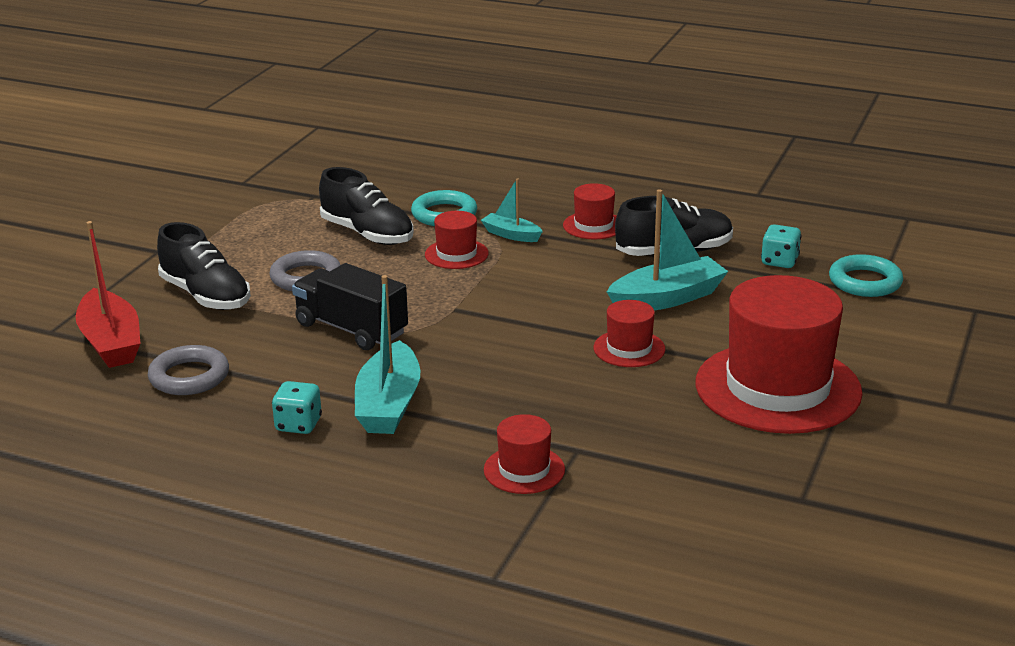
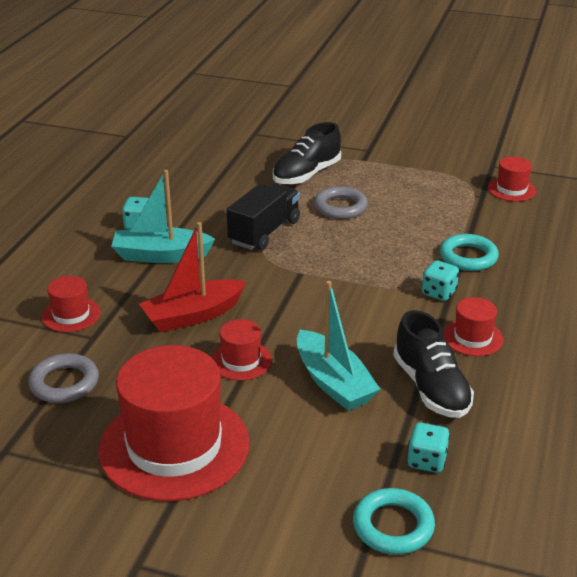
camera: 85 degrees right, 5 degrees up
red boat [75,221,141,368] -> red boat moved to [139,222,246,332]
grey ring [148,345,229,395] -> grey ring moved to [28,353,99,403]
black shoe [319,167,414,245] -> none
red hat [425,211,489,269] -> red hat moved to [488,157,536,201]
turquoise boat [481,178,543,242] -> turquoise dice [422,260,459,301]

